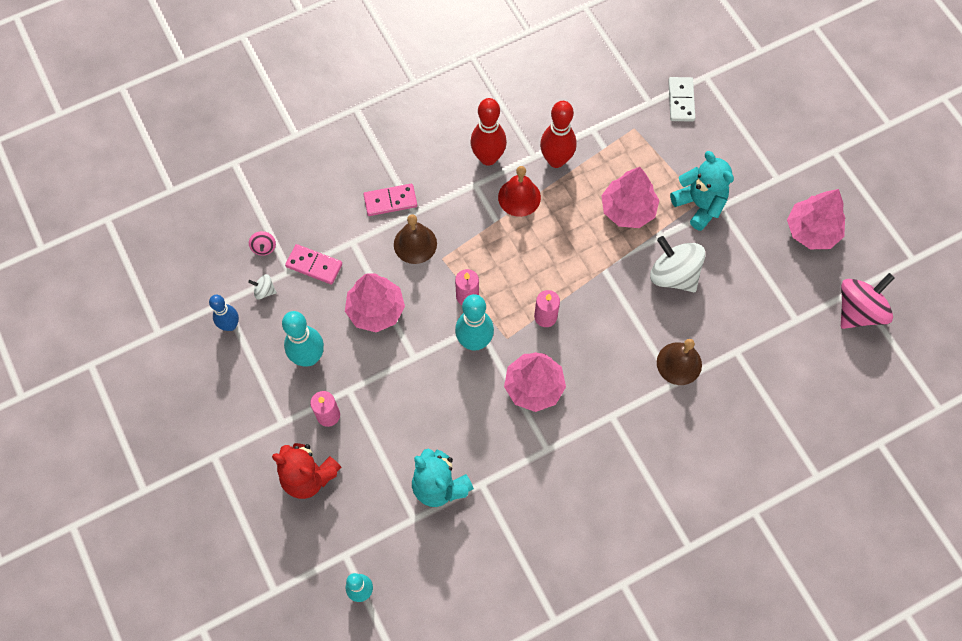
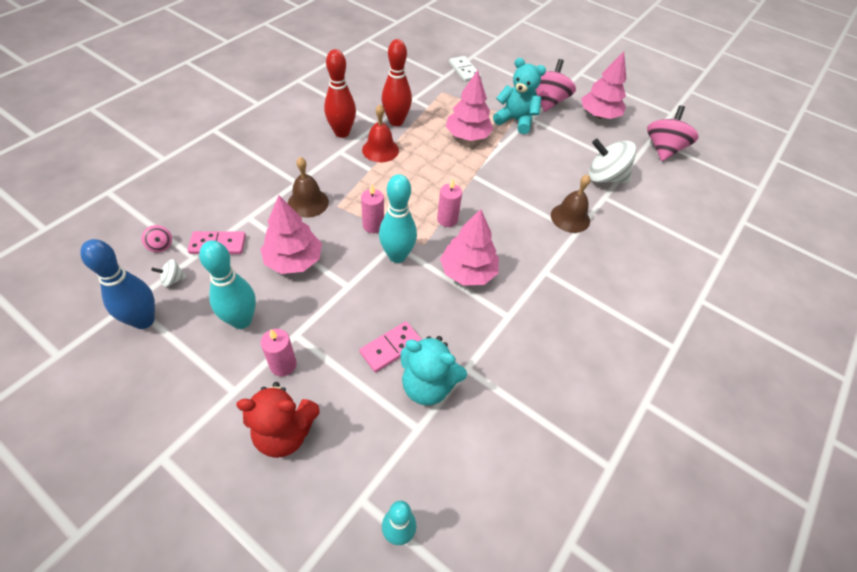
camera: 30 degrees left, 15 degrees down
blue bowling pin [209,295,239,331] -> blue bowling pin [80,239,155,329], size x1.53
pink domino [363,184,417,216] -> pink domino moved to [359,322,422,372]
white spinning top [650,236,706,292] -> white spinning top moved to [589,139,636,183]
none -> pink spinning top [535,59,576,112]

